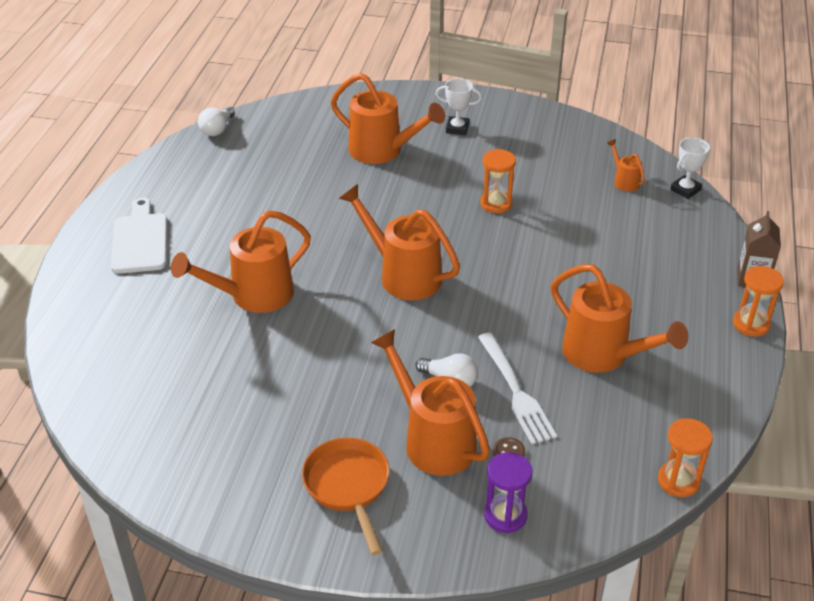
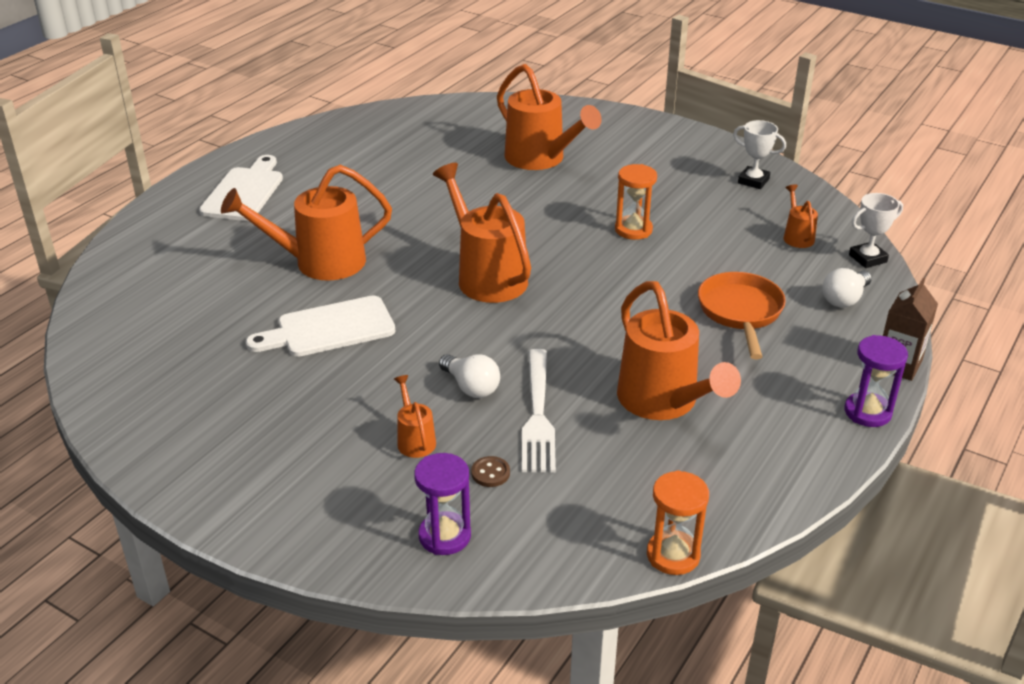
camera: 20 degrees right, 5 degrees down
white light bulb [198,107,235,136] -> white light bulb moved to [822,268,872,308]
orange pan [302,438,390,555] -> orange pan moved to [698,272,786,359]
orange watering can [371,329,490,476] -> orange watering can [394,375,436,458], size x0.47
white trophy [436,78,482,135] -> white trophy moved to [733,120,786,189]
orange hourglass [733,266,784,337] -> purple hourglass [845,335,908,427]
none -> white cutting board [246,295,395,357]

